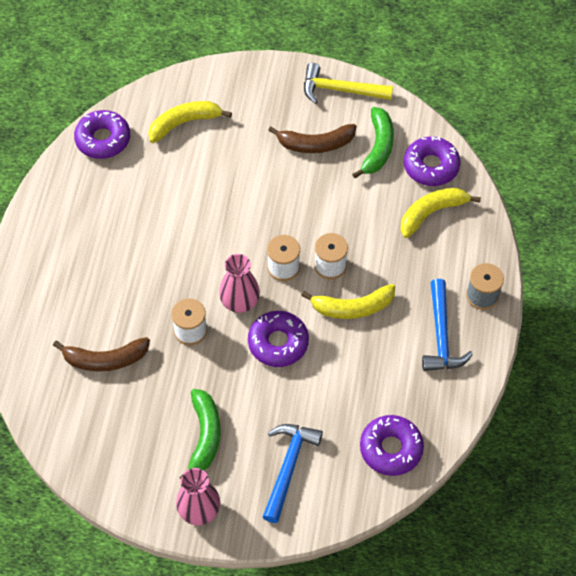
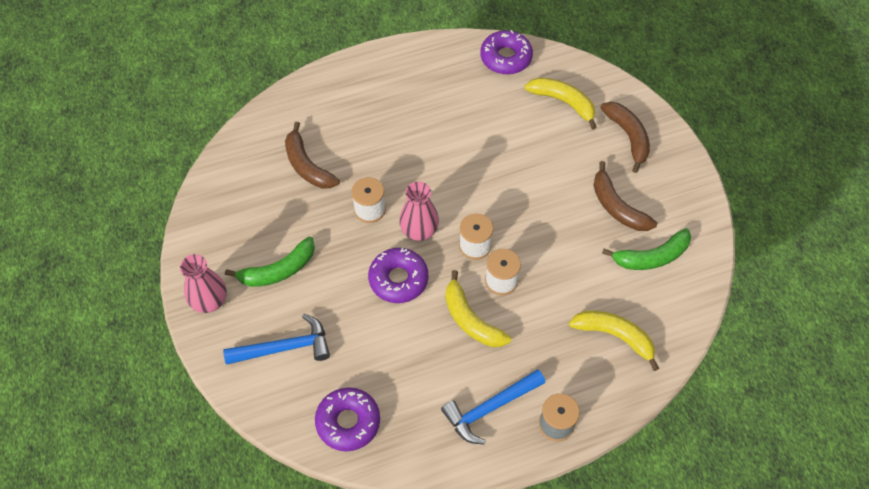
camera: 60 degrees right, 0 degrees up
yellow hammer [304,63,393,104] -> none
purple donut [404,136,460,186] -> none
none -> brown banana [600,102,650,173]

